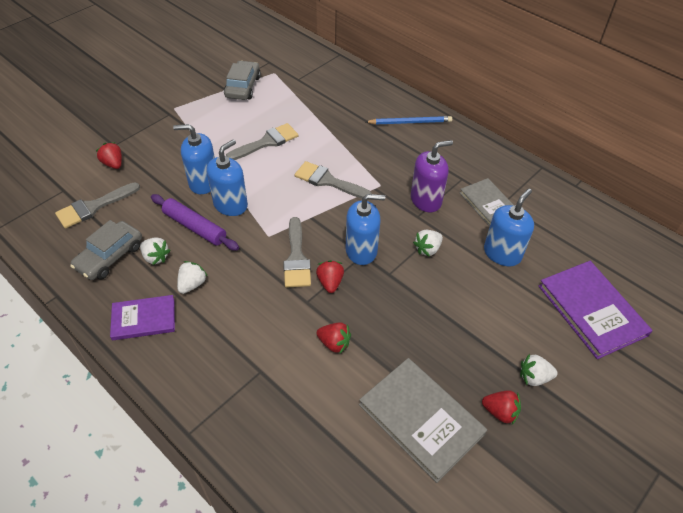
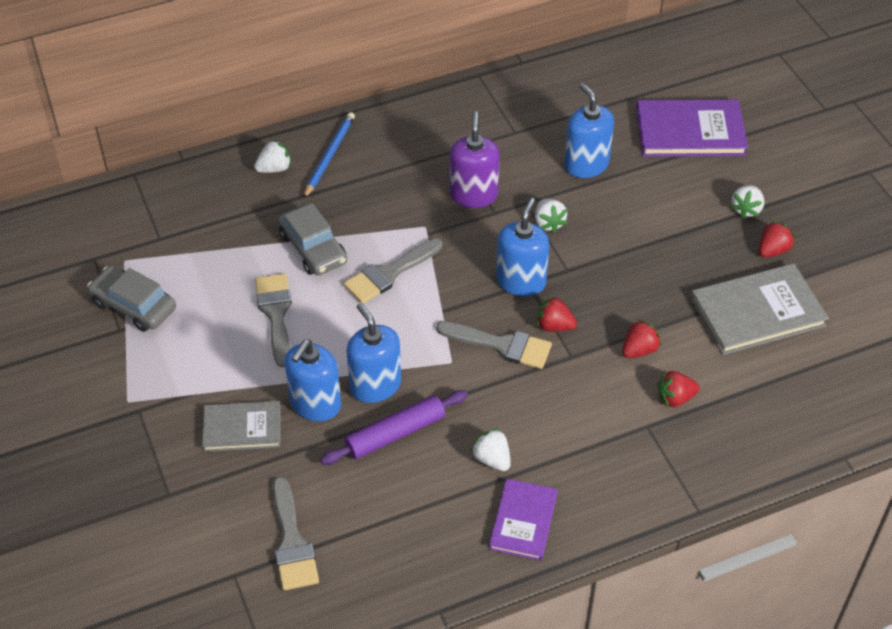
camera: 65 degrees left, 0 degrees up
grey car [70,220,142,280] -> grey car moved to [278,203,347,276]
red strawberry [96,142,122,169] -> red strawberry moved to [657,371,700,408]
white strawberry [140,237,171,265] -> white strawberry moved to [254,139,292,173]
grey book [460,178,514,227] -> grey book moved to [202,401,280,452]

